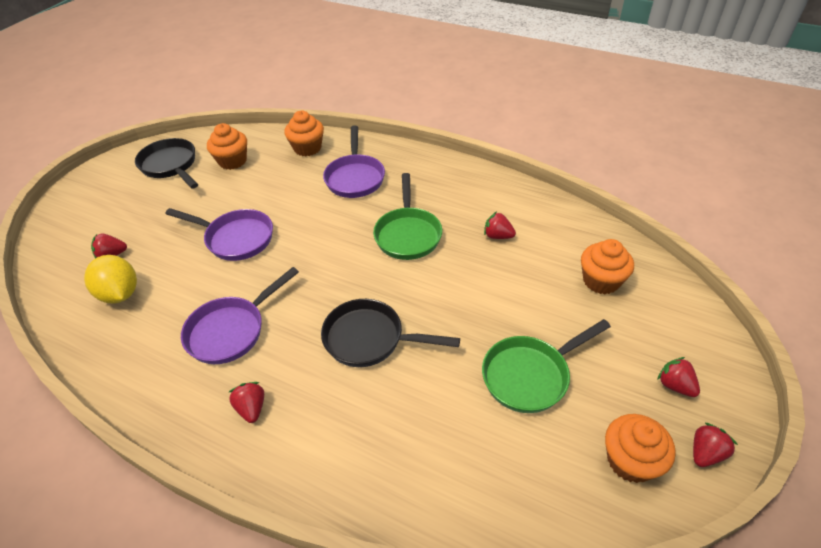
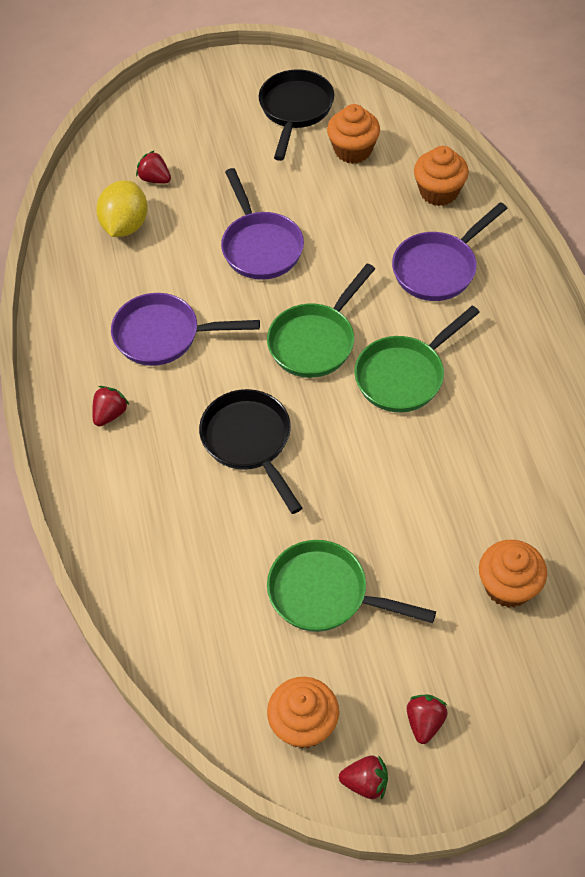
camera: 50 degrees right, 10 degrees up
red strawberry [484,212,516,239] -> none
none -> green pan [267,263,375,378]

